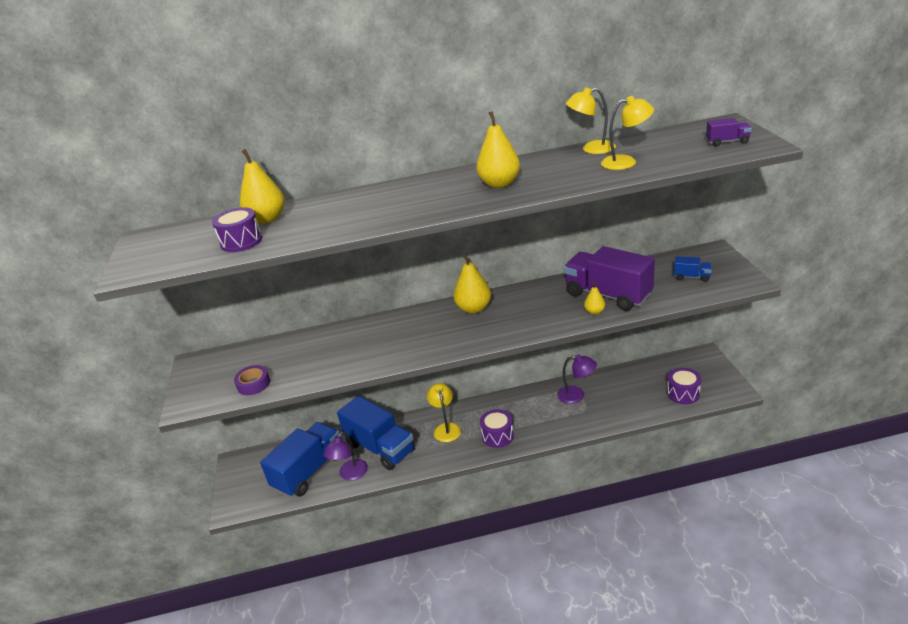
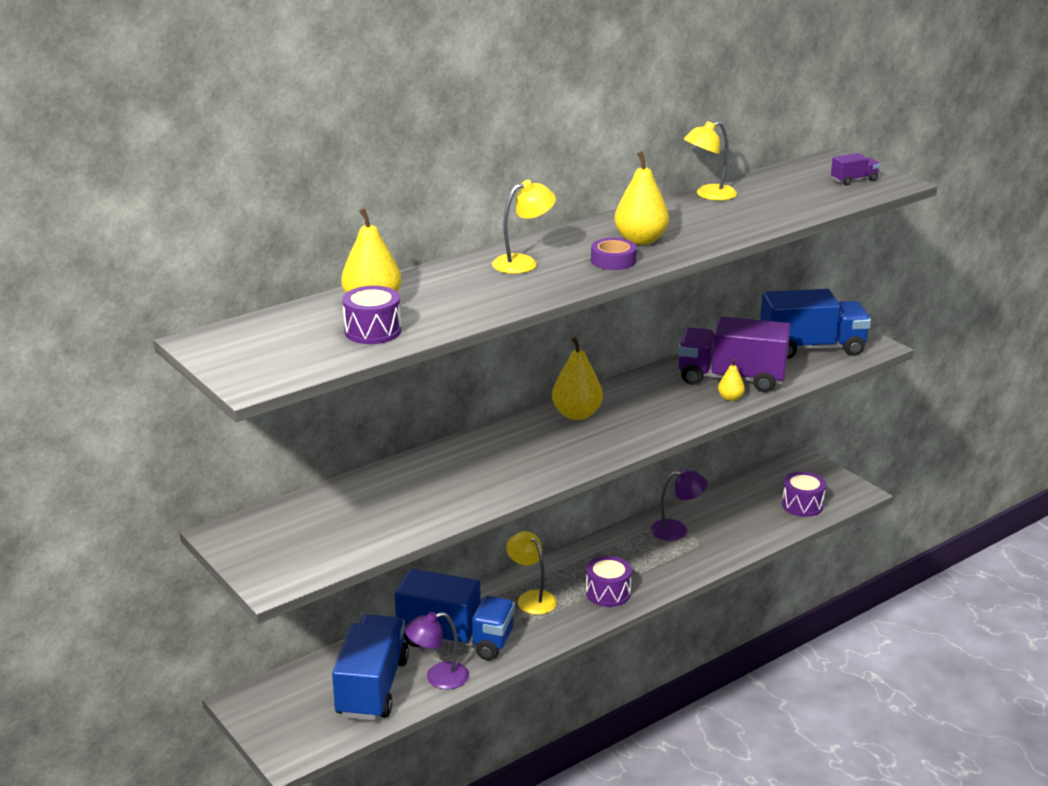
camera: 30 degrees left, 5 degrees down
purple tape [234,365,270,395] -> purple tape moved to [591,238,637,270]
purple lamp [324,432,368,481] -> purple lamp turned 75 degrees clockwise [405,612,469,689]
yellow lamp [601,96,654,170] -> yellow lamp moved to [492,180,556,274]
blue truck [674,256,712,282] -> blue truck [760,289,871,359], size x2.33

